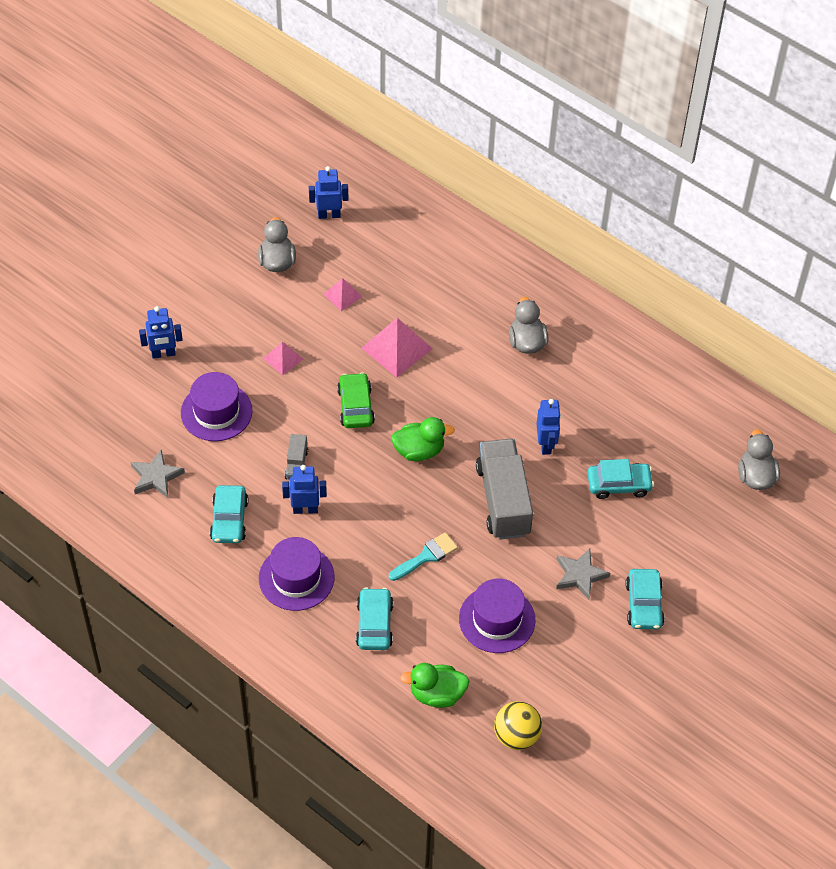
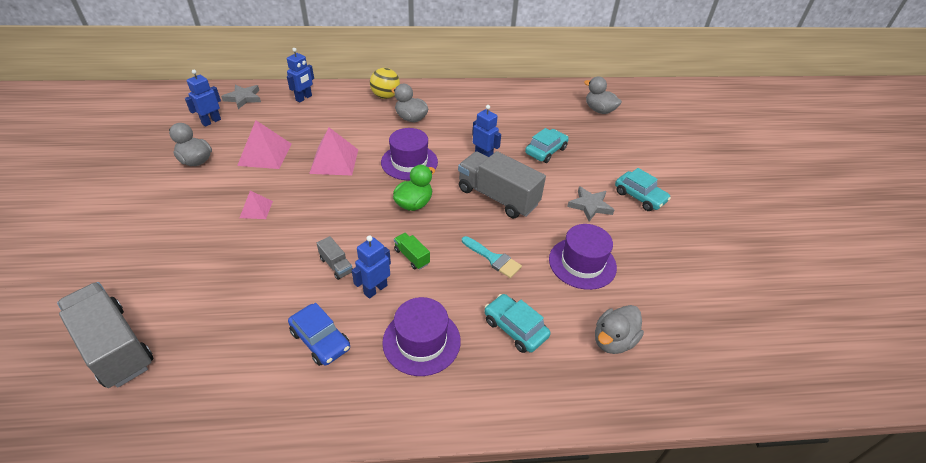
camera: 45 degrees left, 10 degrees down
grey star [131,450,185,498] -> grey star moved to [221,85,261,109]
blue robot [139,306,183,359] -> blue robot moved to [287,48,314,102]
purple hat [181,372,253,441] -> purple hat moved to [381,128,438,180]
turquoise car [210,485,248,543] -> blue car [288,303,350,366]
pink pyramid [323,278,363,311] -> pink pyramid [237,120,292,169], size x1.77
green car [337,372,375,428] -> none
turquoise brush [389,532,458,581] -> turquoise brush turned 120 degrees clockwise [462,236,522,278]
green duck [400,663,469,708] -> grey duck [595,305,644,354]
yellow ball [494,701,542,750] -> yellow ball moved to [370,68,400,99]
none -> grey truck [57,282,153,388]
none -> green truck [394,233,430,270]

